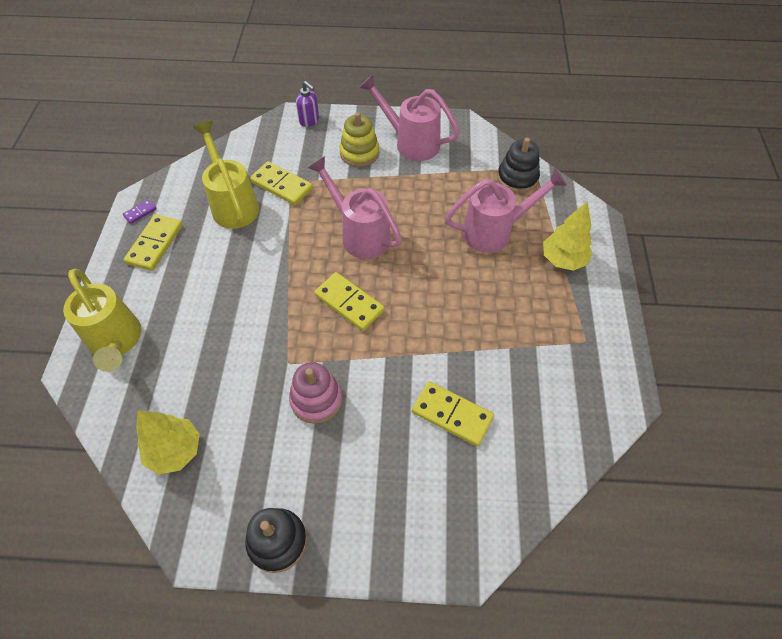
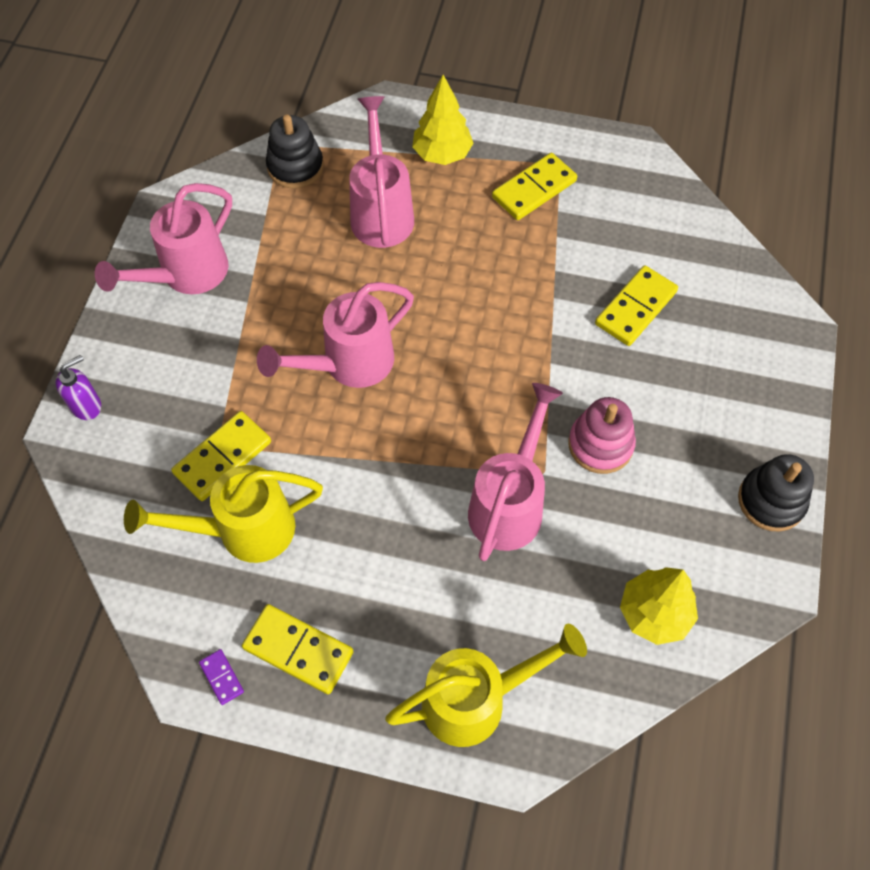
camera: 80 degrees left, 5 degrees up
yellow domino [314,272,385,331] -> yellow domino moved to [492,153,577,220]
yellow stacking toy [339,112,379,167] -> none
none -> pink watering can [468,383,563,561]

